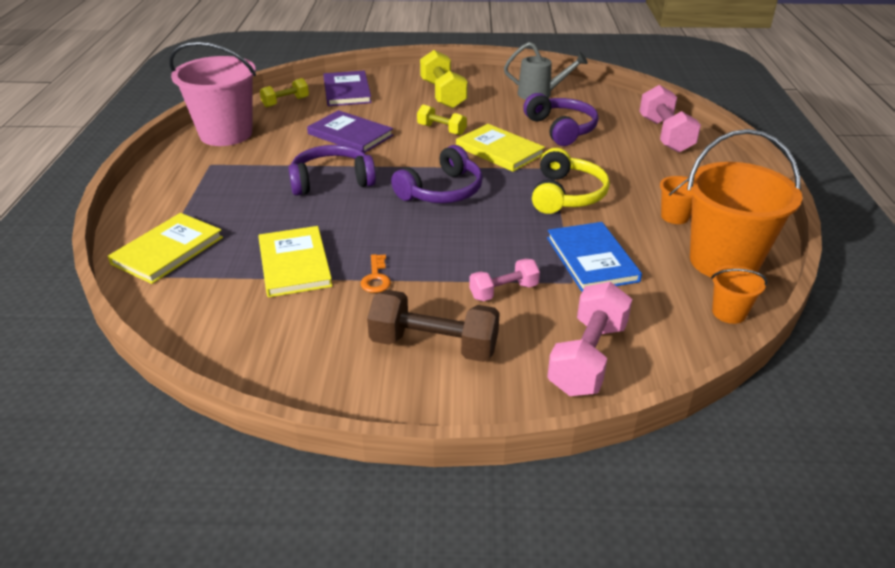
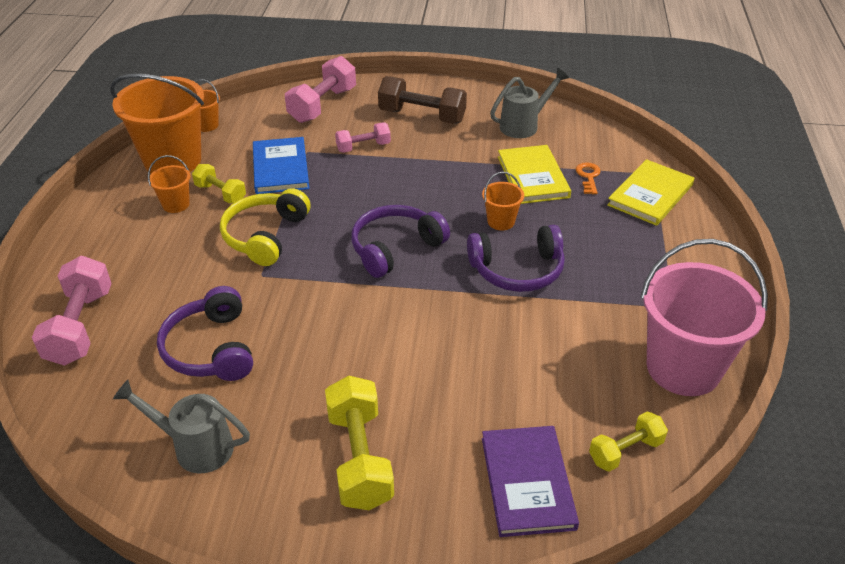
camera: 175 degrees left, 5 degrees up
purple book [307,110,394,153] -> none
orange key [361,254,391,293] -> orange key moved to [576,162,601,194]
yellow dumbbell [417,105,467,135] -> yellow dumbbell moved to [192,164,246,203]
yellow book [456,124,545,172] -> none
none -> orange bucket [482,172,524,230]
none -> grey watering can [490,68,569,138]

